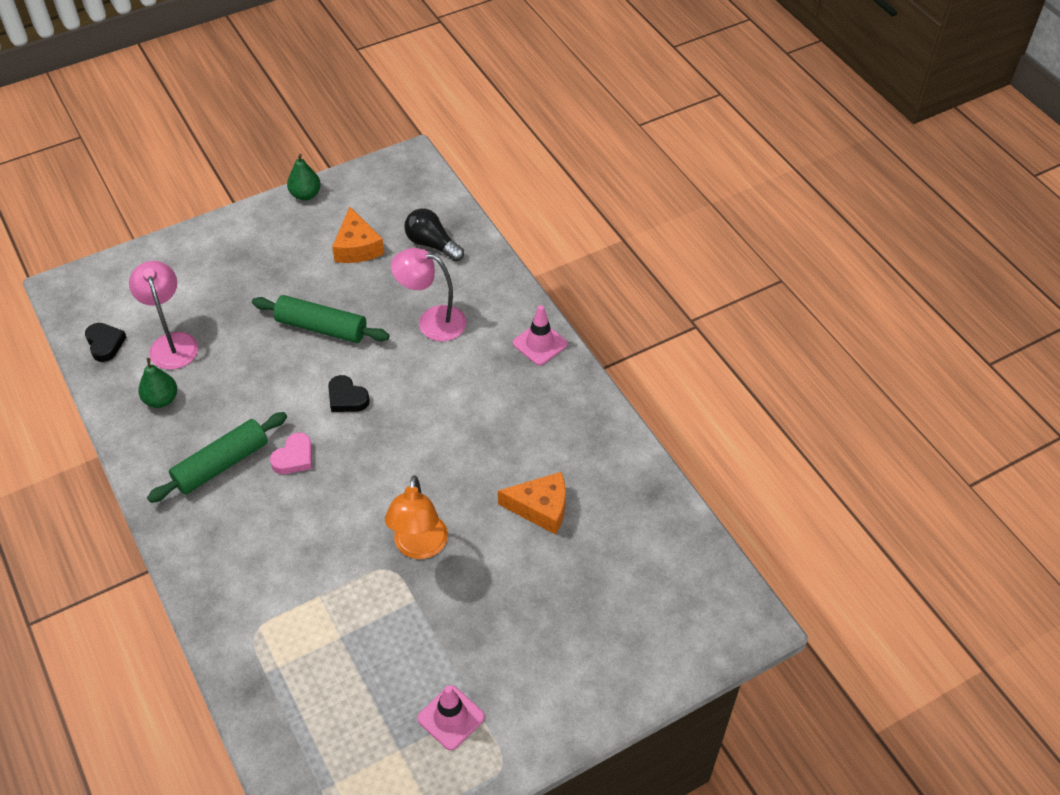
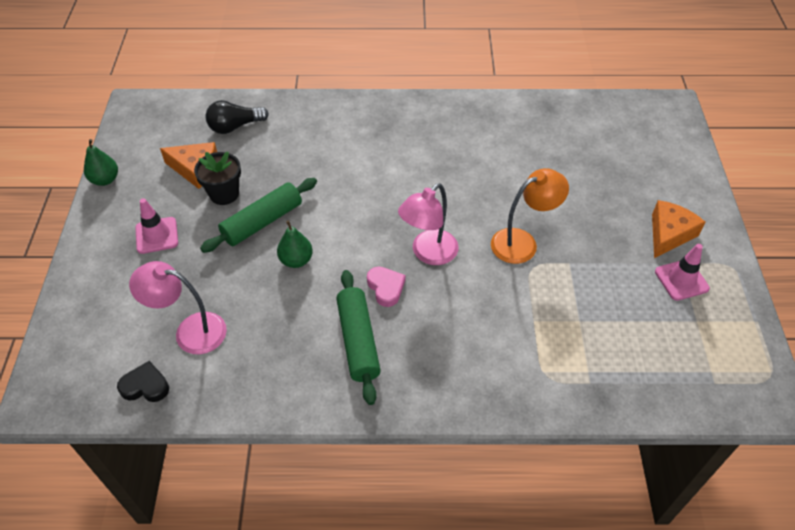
camera: 60 degrees left, 0 degrees up
green pear [138,358,177,408] -> green pear moved to [277,220,313,268]
black heart [328,375,370,412] -> none
orange lamp [385,475,448,559] -> orange lamp turned 60 degrees counterclockwise [491,168,569,264]
pink lamp [391,248,467,341] -> pink lamp moved to [398,183,458,265]
orange cheese [498,472,566,535] -> orange cheese moved to [652,200,706,258]
pink traffic cone [513,305,568,366] -> pink traffic cone moved to [135,198,178,254]
none -> black flower pot [194,151,241,205]

